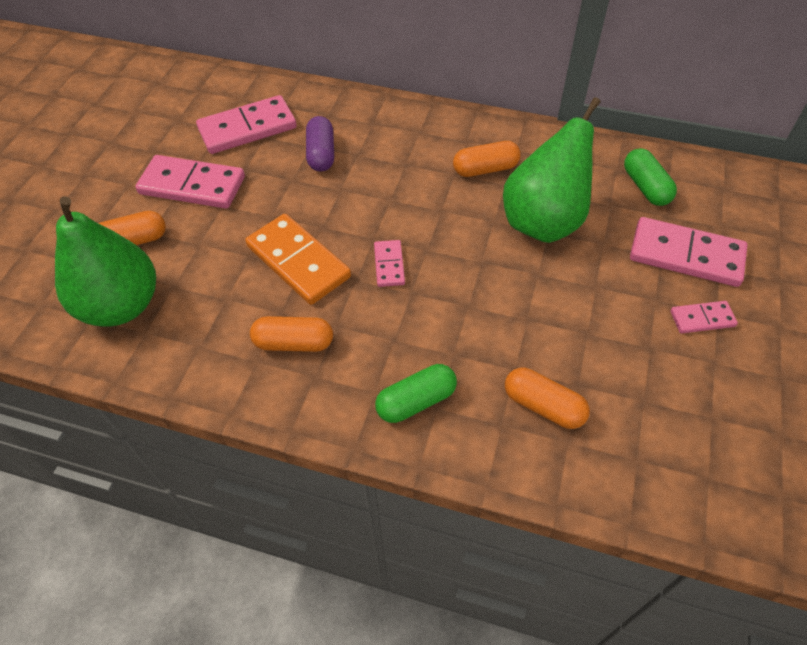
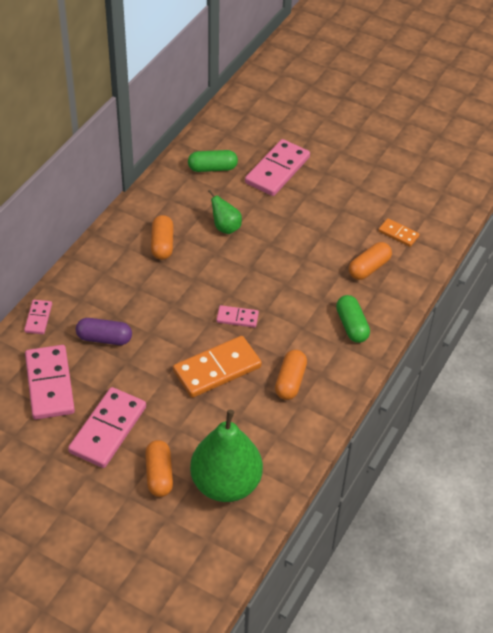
camera: 80 degrees left, 5 degrees down
green pear [503,97,600,243] -> green pear [208,190,242,234], size x0.47
pink domino [670,301,738,333] -> pink domino moved to [24,300,52,334]
none -> orange domino [378,218,420,247]

